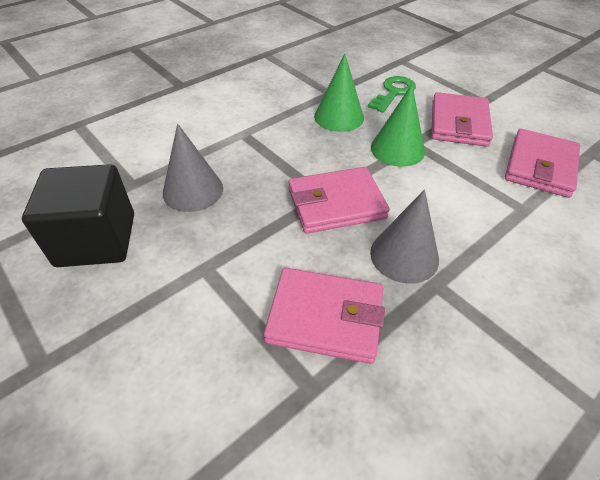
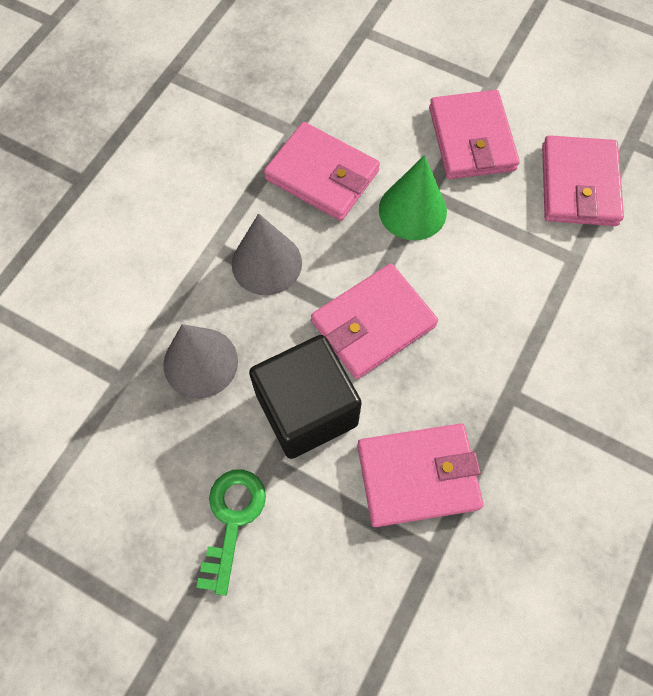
camera: 20 degrees left, 20 degrees up
black cube [22,164,134,267] -> black cube moved to [249,335,362,459]
green cone [314,54,364,132] -> pink wallet [264,122,380,221]
green key [368,76,416,113] -> green key moved to [196,469,266,596]
grey cone [370,189,439,284] -> grey cone moved to [232,213,302,295]

